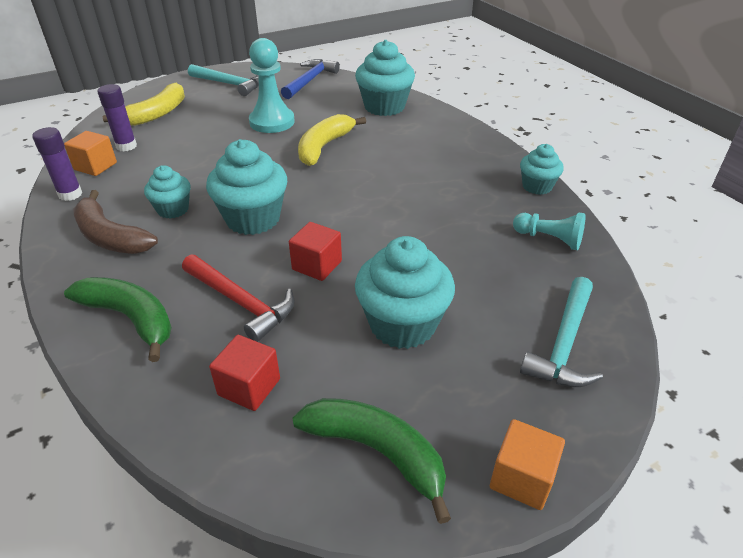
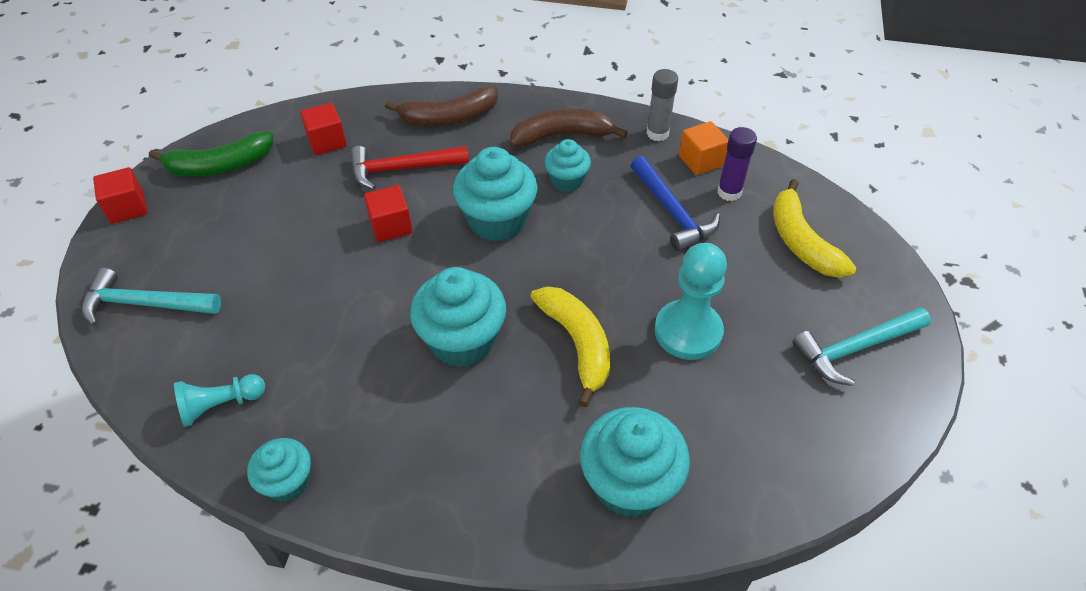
camera: 130 degrees right, 10 degrees up
purple glue stick [32,127,82,201] -> grey glue stick [646,69,678,141]
green banana [64,277,172,362] -> brown banana [385,86,498,126]
blue hammer [281,59,340,99] -> blue hammer moved to [631,156,720,251]
turquoise cupcake [355,236,455,349] -> turquoise cupcake moved to [410,267,506,368]
orange cube [490,419,565,510] -> red cube [93,167,147,224]
turquoise hammer [520,277,603,387] -> turquoise hammer turned 60 degrees counterclockwise [82,268,221,326]

